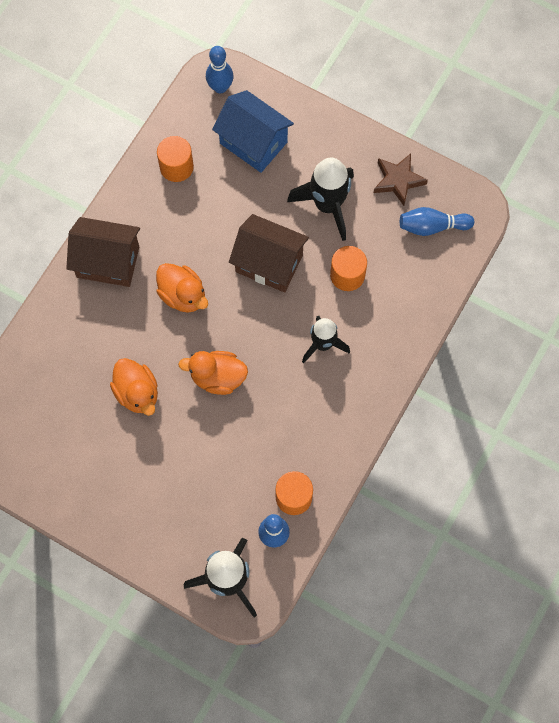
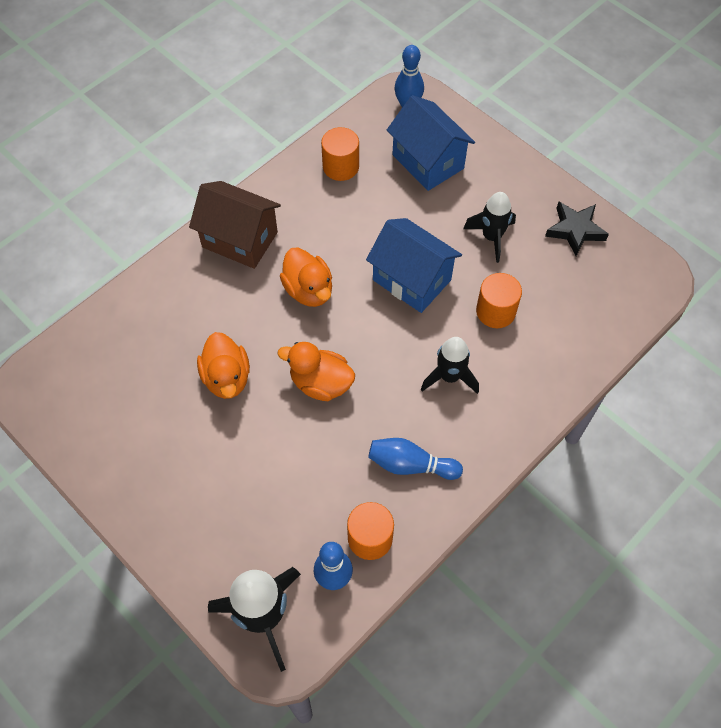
camera: 15 degrees right, 10 degrees down
brown house [229,214,309,293] -> blue house [366,218,462,313]
black rocket [287,158,354,241] -> black rocket [463,192,516,263], size x0.66
brown star [374,153,428,206] -> black star [545,202,609,256]
blue bowling pin [400,207,474,236] -> blue bowling pin moved to [368,438,463,480]

